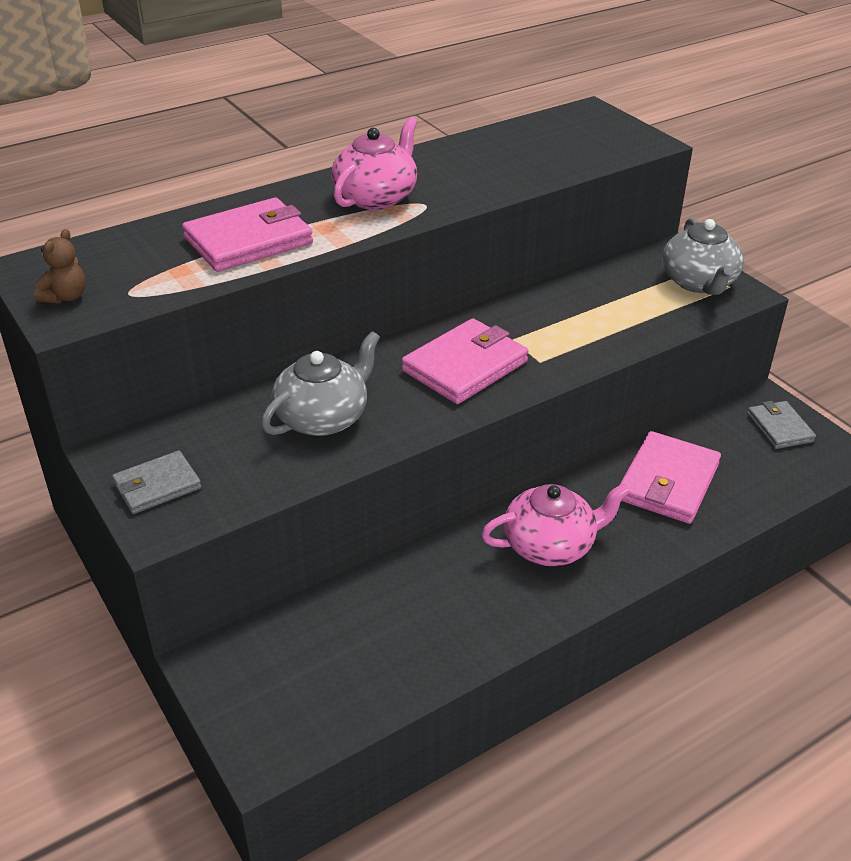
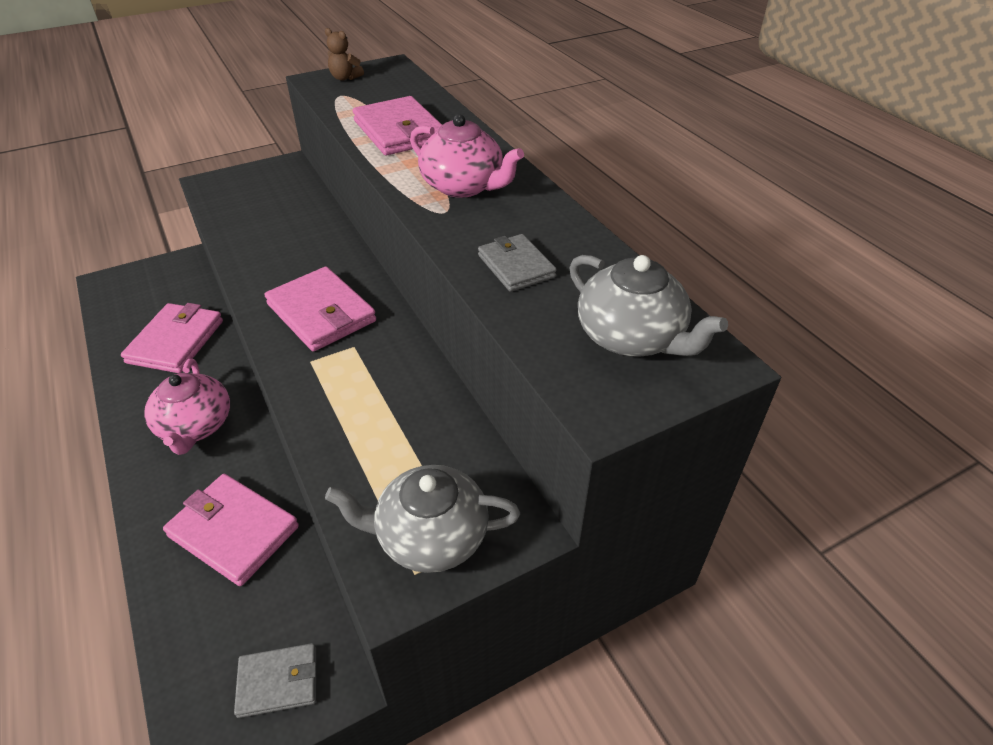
camera: 95 degrees right, 5 degrees up
grey wallet [112,451,201,514] -> grey wallet moved to [478,234,557,292]
grey teapot [261,331,380,436] -> grey teapot moved to [569,255,728,357]
none -> pink wallet [121,303,223,373]

